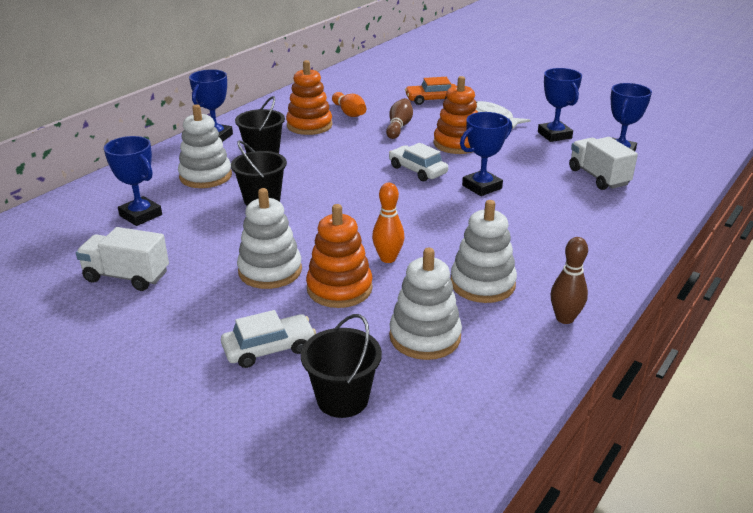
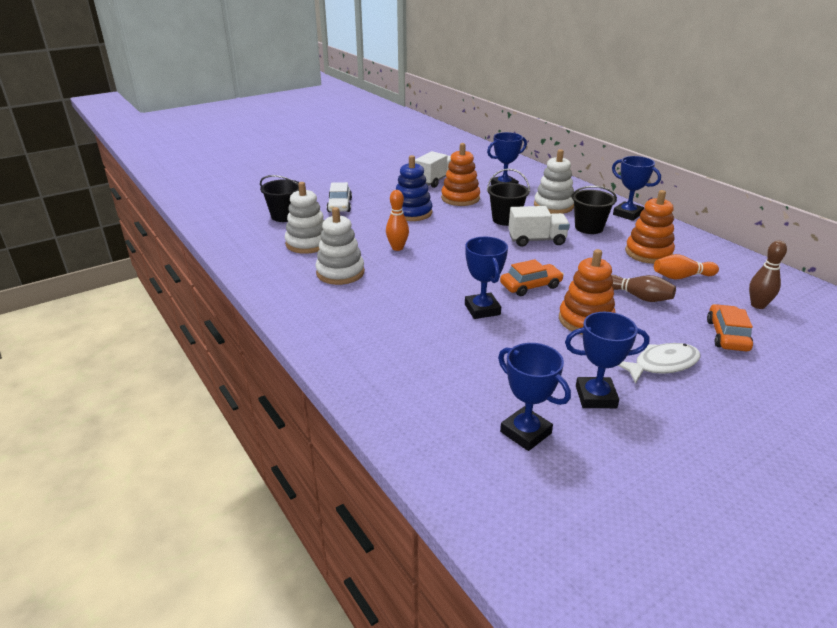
camera: 110 degrees right, 0 degrees up
white stacking toy [237,188,302,289] -> blue stacking toy [396,155,433,221]
orange stacking toy [306,204,373,308] -> orange stacking toy moved to [441,143,480,206]
white car [389,143,448,181] -> orange car [500,259,564,296]
brown bowling pin [550,237,588,324] -> brown bowling pin moved to [749,241,787,309]
white truck [569,137,638,190] -> white truck moved to [508,206,570,247]

